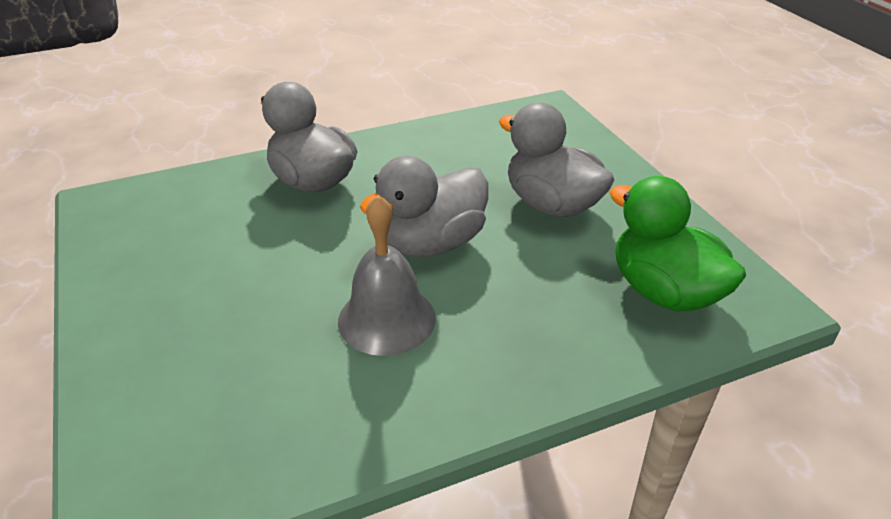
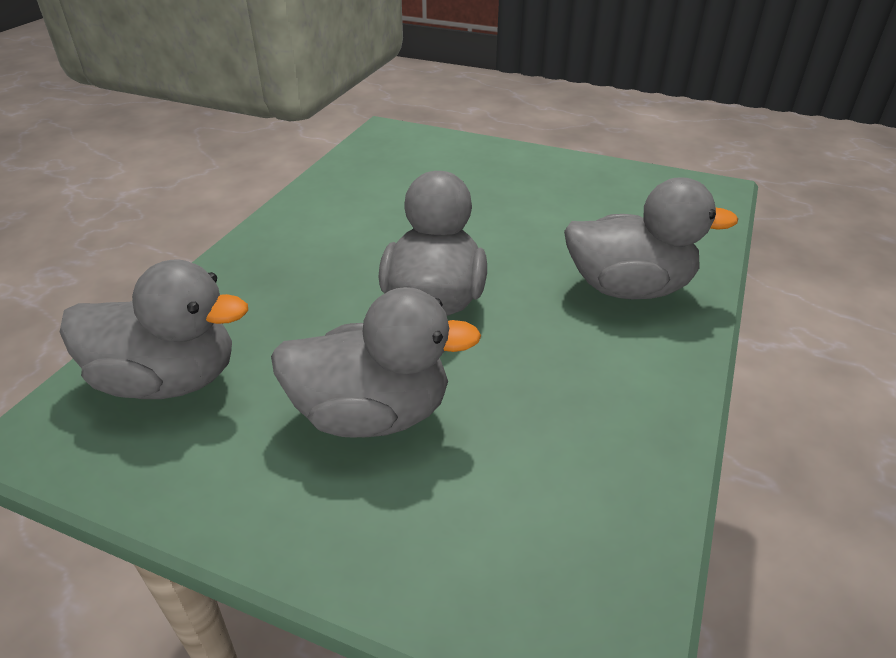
camera: 135 degrees right, 0 degrees up
grey bell [338,195,436,356] -> none
green duck [609,176,746,311] -> grey duck [60,259,248,399]

